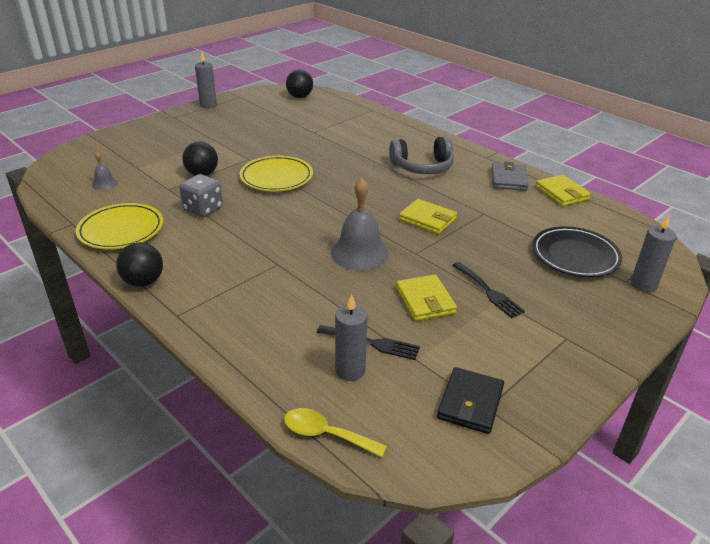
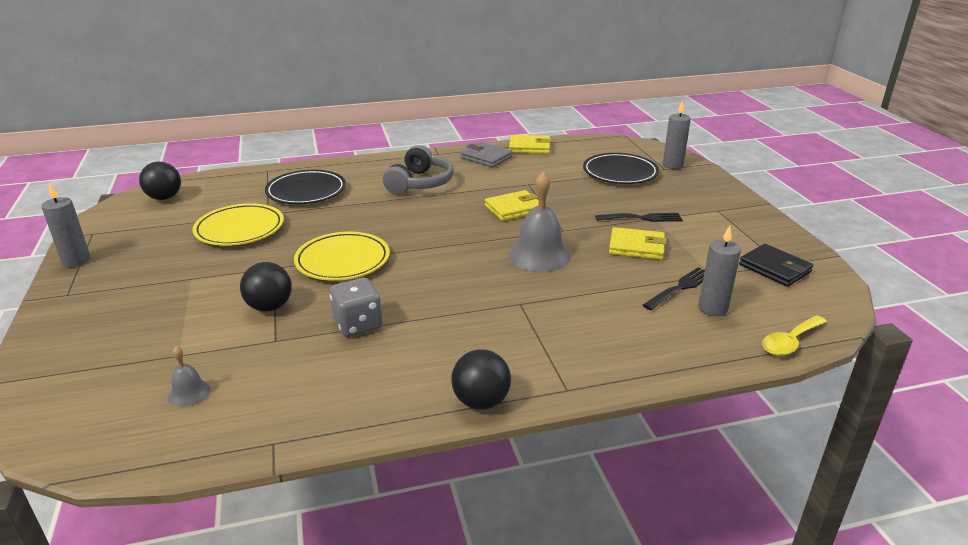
camera: 60 degrees left, 5 degrees down
yellow plate [76,203,163,249] -> yellow plate moved to [193,203,284,246]
none -> black plate [265,170,346,204]

